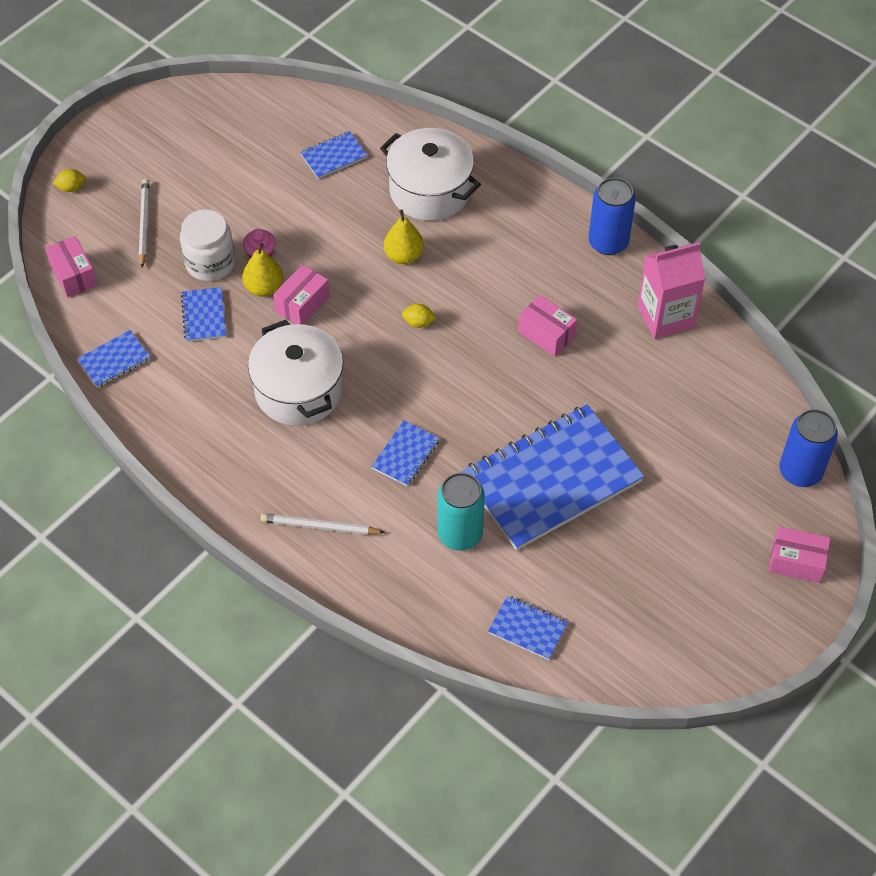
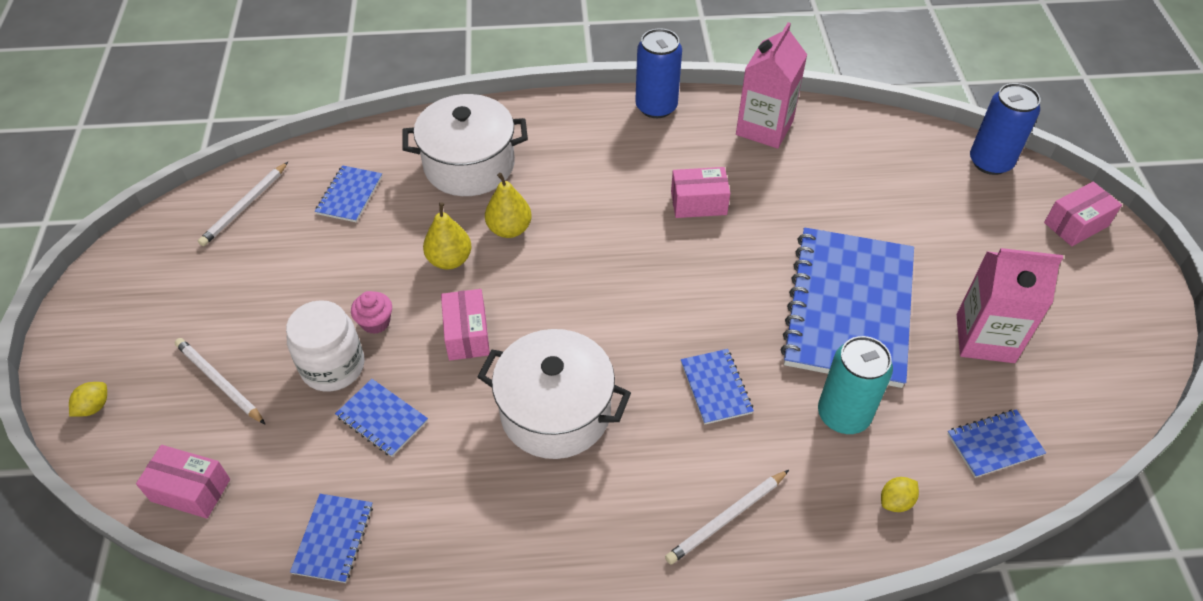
camera: 45 degrees left, 5 degrees down
yellow pear [242,243,283,297] -> yellow pear moved to [423,202,472,270]
yellow lemon [402,304,436,328] -> yellow lemon moved to [881,477,919,512]
none -> white pencil [198,162,288,246]
none -> pink carton [957,248,1063,363]

